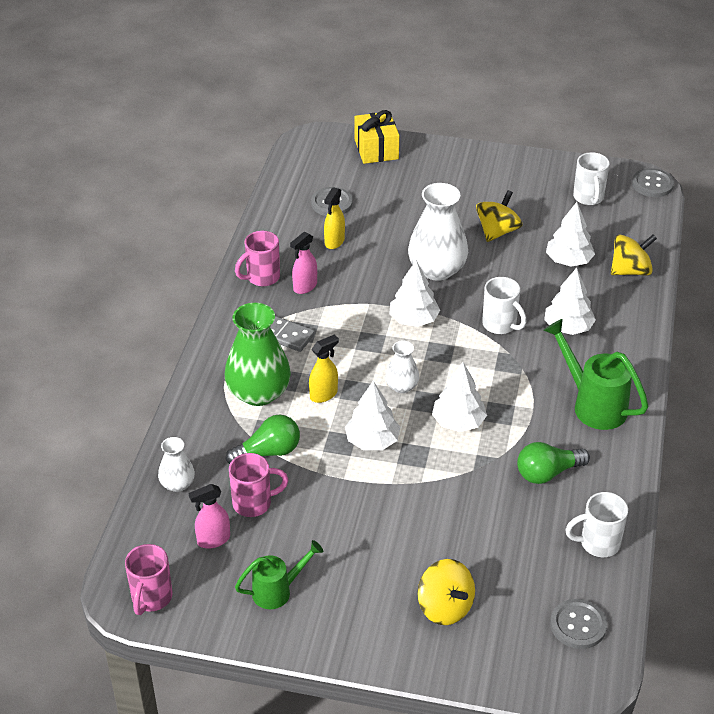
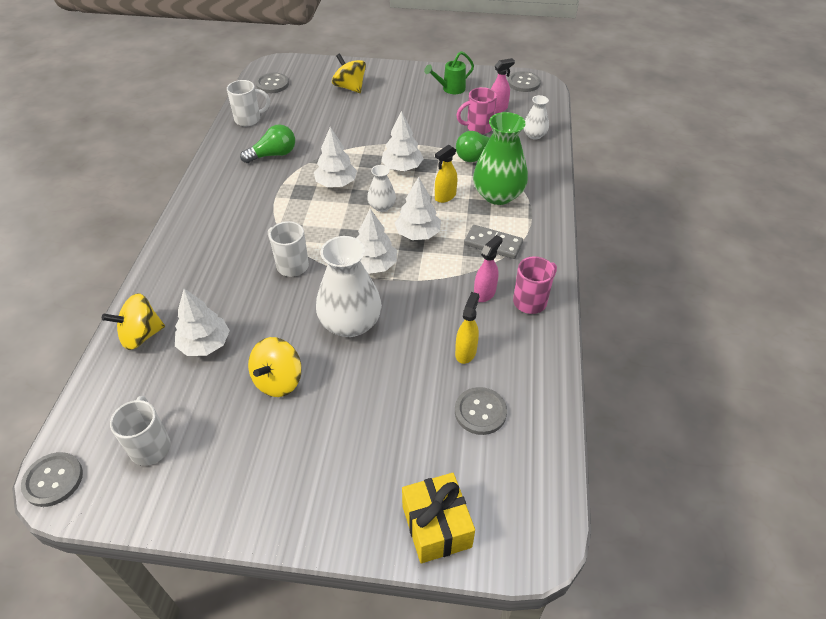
camera: 175 degrees right, 5 degrees up
pink mug [125,544,172,615] -> grey button [508,71,541,92]
green watering can [543,319,648,430] -> none
white tree [544,268,596,335] -> white tree moved to [395,177,441,240]

